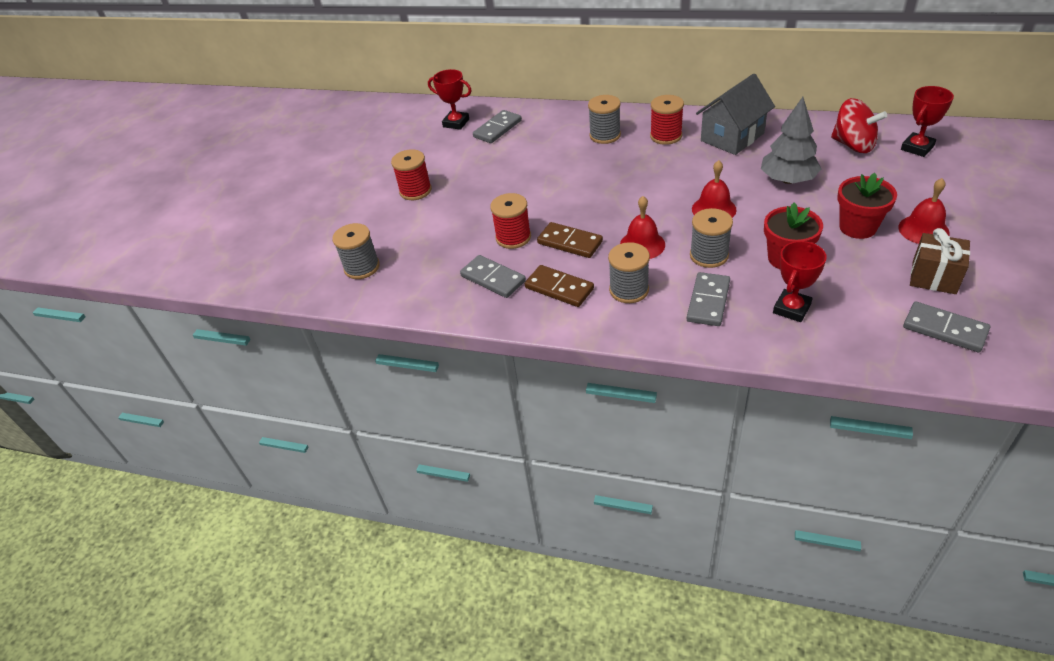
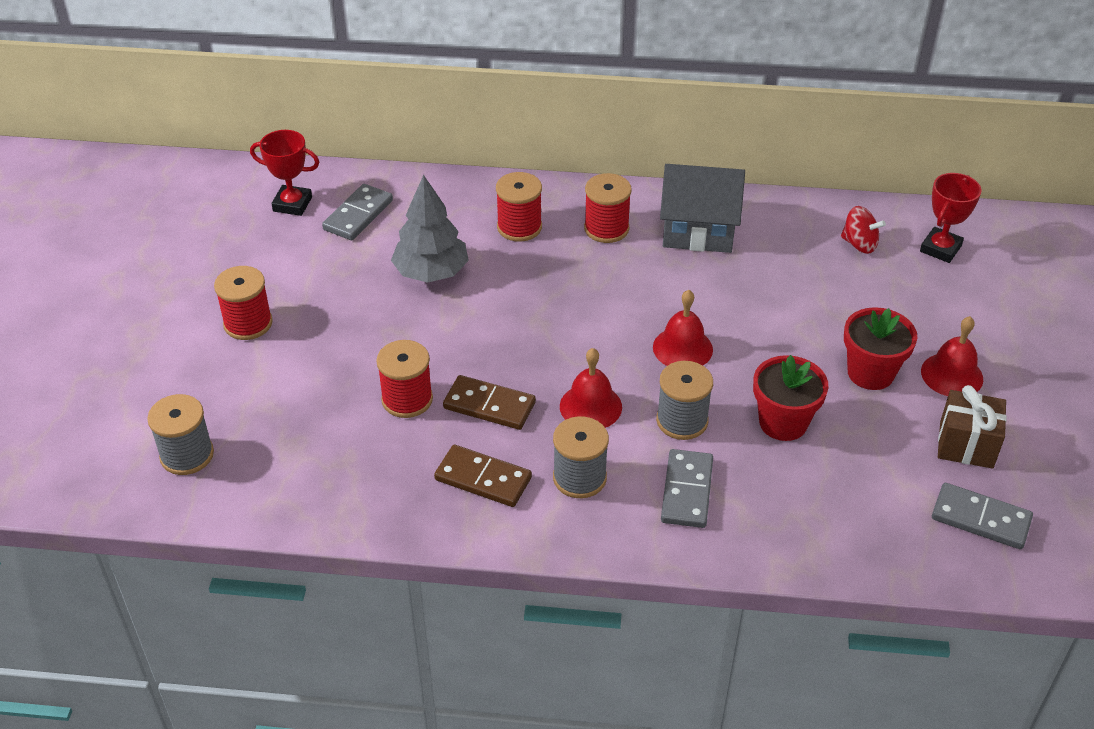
camera: 15 degrees left, 0 degrees up
grey domino [460,255,526,298] -> none
grey spool [588,95,621,144] -> red spool [496,172,542,242]
grey house [696,74,775,155] -> grey house turned 60 degrees clockwise [660,164,745,253]
grey tree [761,97,821,184] -> grey tree moved to [391,175,469,283]
red trophy [773,241,827,322] -> none
red spinning top [831,98,887,153] -> red spinning top [841,206,886,254], size x0.64

